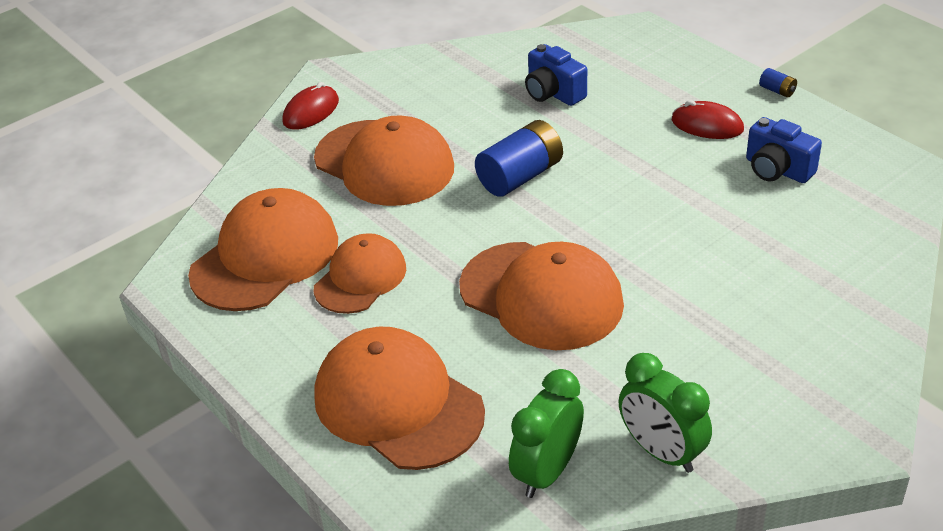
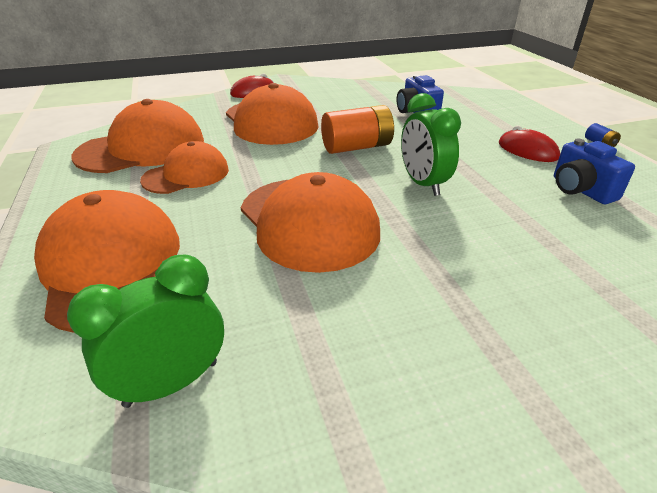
camera: 20 degrees right, 5 degrees down
blue battery [475,120,563,197] -> orange battery [321,105,394,154]
green clock [619,353,712,473] -> green clock moved to [401,93,461,196]

